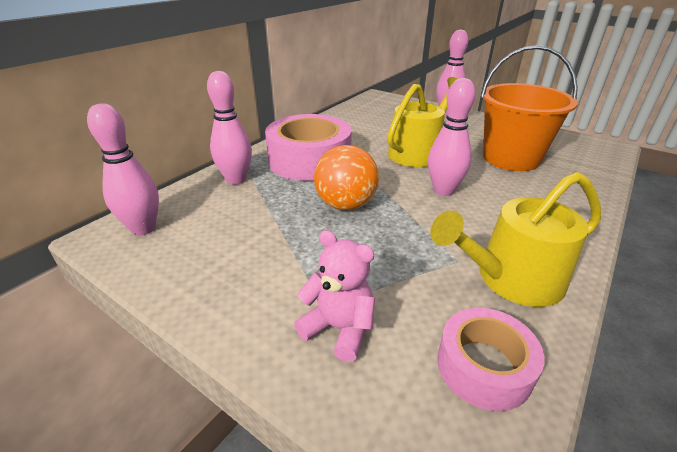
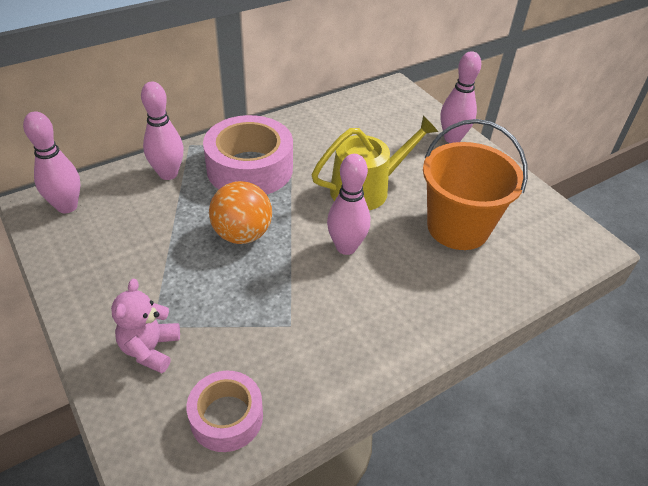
camera: 20 degrees right, 10 degrees up
pink teddy bear [294,230,375,362] -> pink teddy bear turned 135 degrees counterclockwise [111,279,180,373]
yellow watering can [430,172,601,307] -> none

